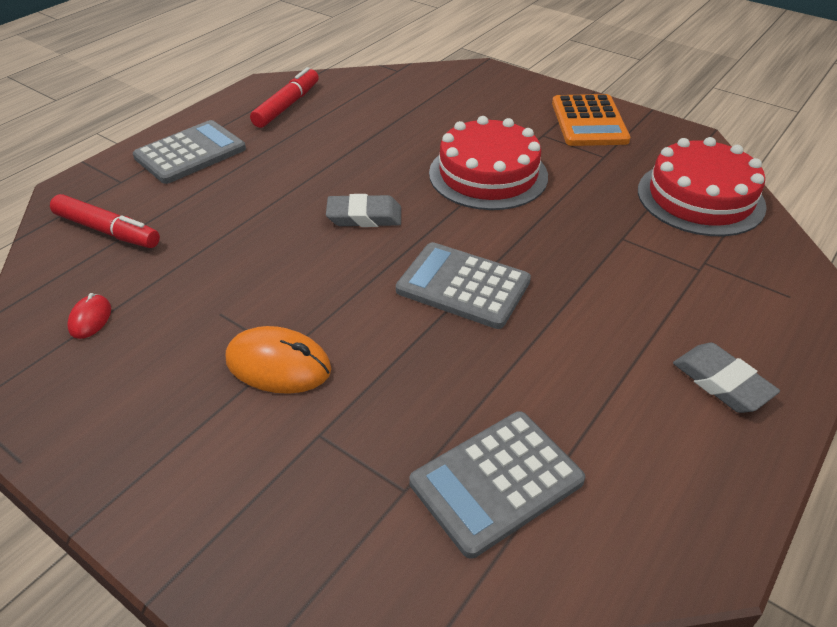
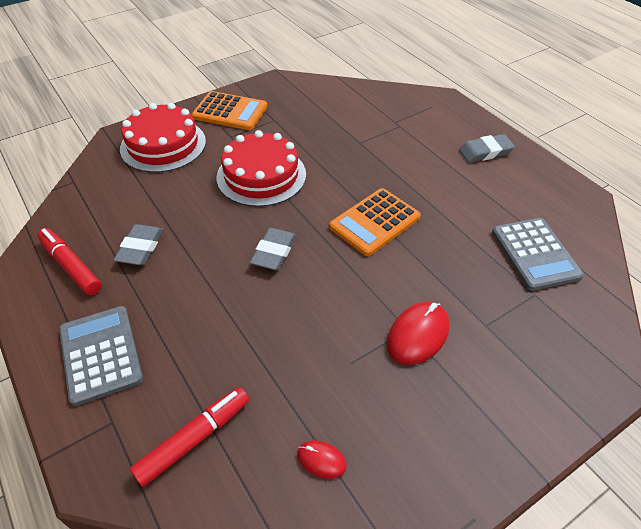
camera: 70 degrees left, 5 degrees up
orange mouse [226,326,331,394] -> red mouse [387,301,450,365]
grey calculator [396,242,531,329] -> orange calculator [329,188,421,256]
red cake [638,137,767,236] -> red cake moved to [120,103,206,173]
none -> grey eraser [114,224,163,265]

